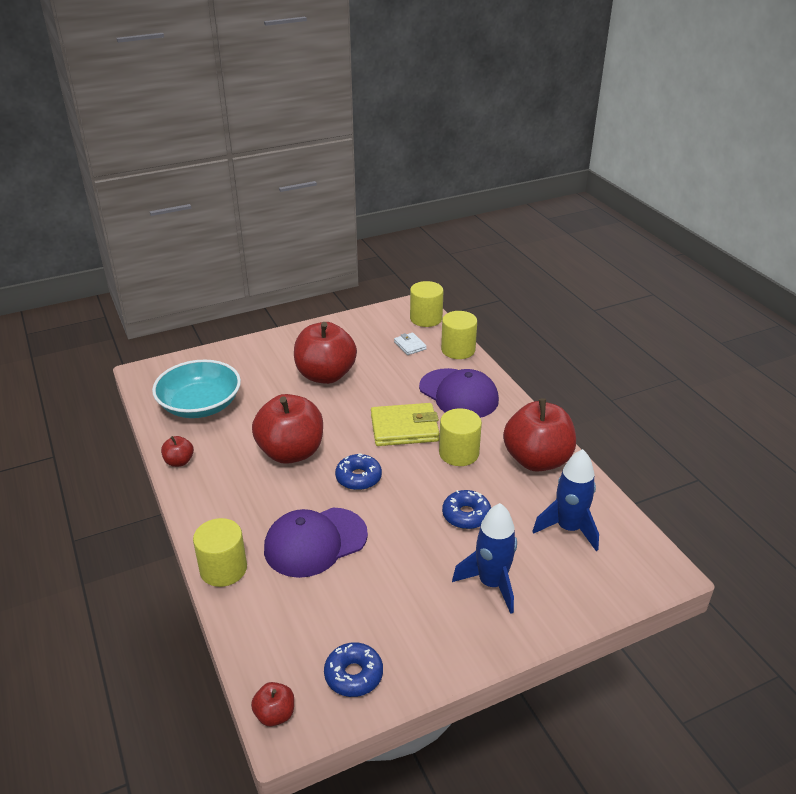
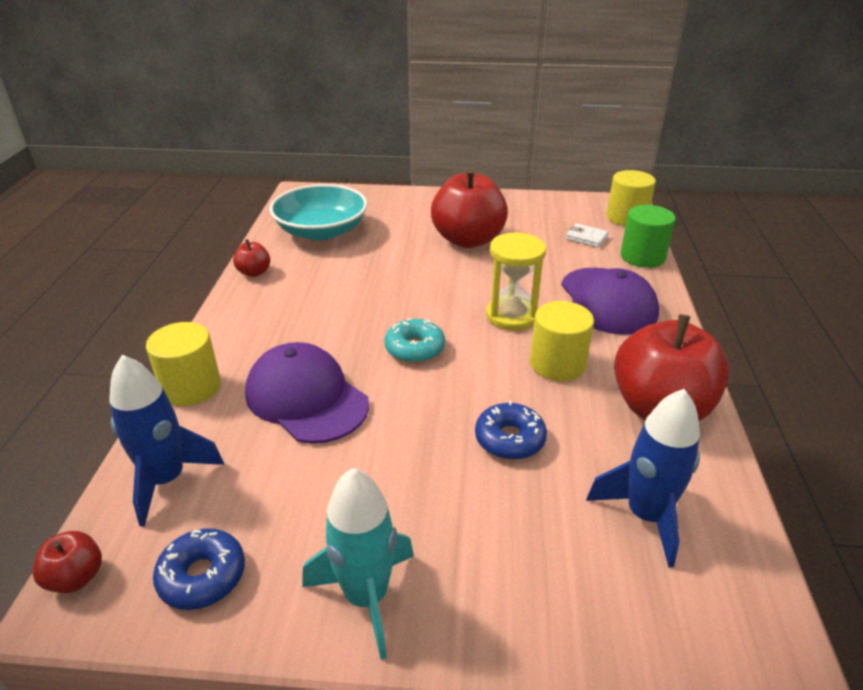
camera: 30 degrees right, 0 degrees up
red apple [252,394,323,464] -> none
purple cap [264,508,368,578] -> purple cap turned 45 degrees clockwise [245,342,369,444]
blue donut [335,453,382,490] -> turquoise donut [384,318,445,363]
yellow wallet [371,403,440,446] -> yellow hourglass [486,232,546,331]
white wallet [394,333,427,355] -> white wallet turned 60 degrees counterclockwise [566,223,609,248]
yellow cylinder [441,311,477,359] -> green cylinder [620,205,676,268]
blue rocket [452,503,517,614] -> blue rocket moved to [109,355,224,527]
none -> turquoise rocket [302,468,414,660]

